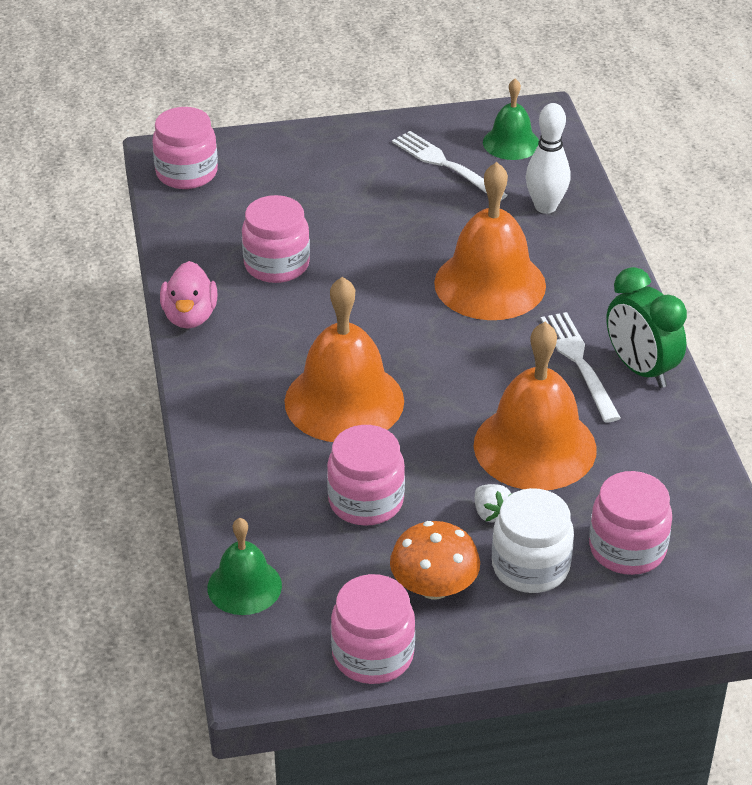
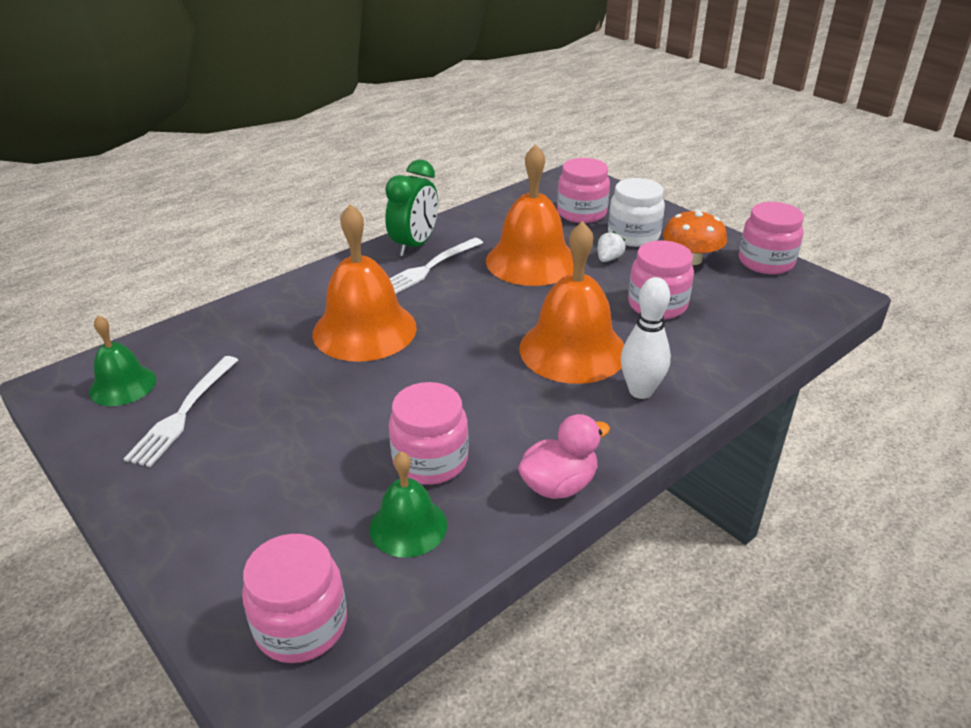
camera: 120 degrees left, 5 degrees down
green bell [207,518,282,615] -> green bell moved to [369,451,447,558]
white bowling pin [526,103,571,214] -> white bowling pin moved to [621,277,671,399]

